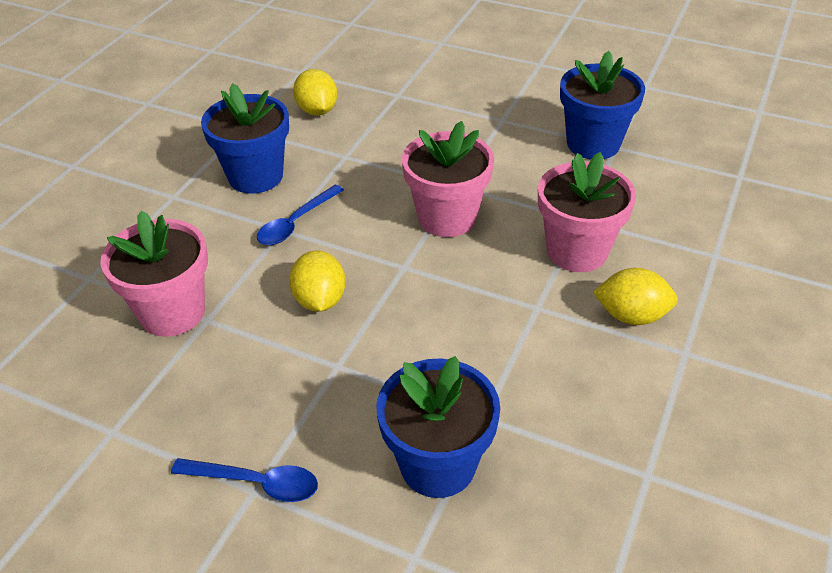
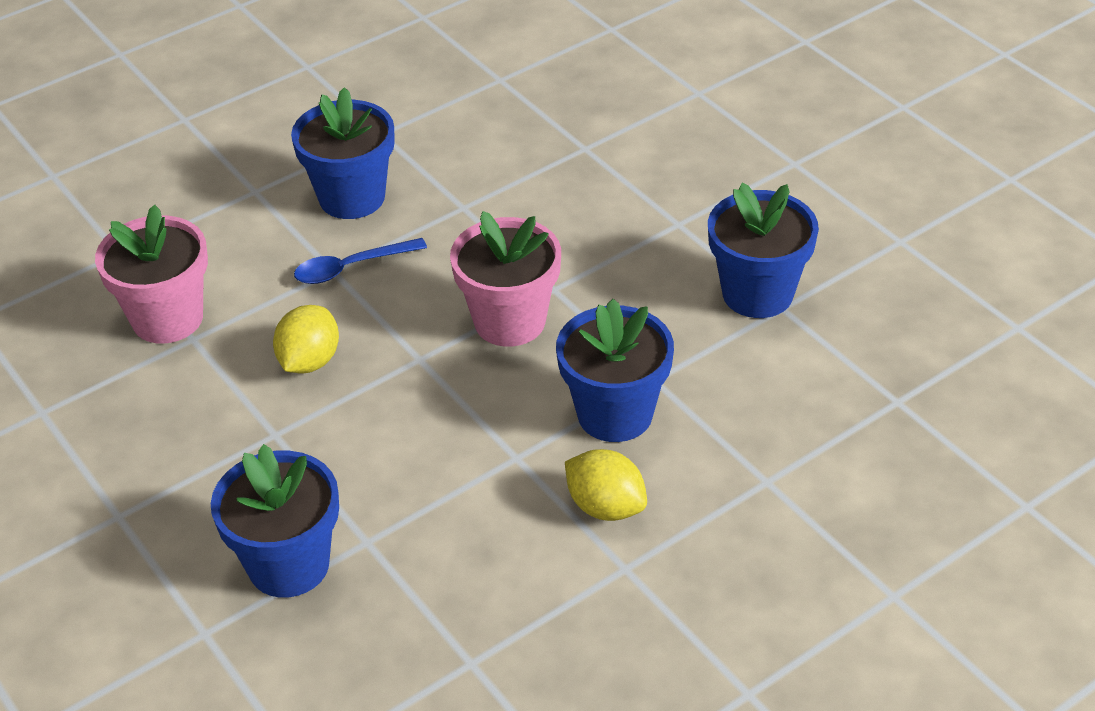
camera: 30 degrees right, 0 degrees up
blue spoon [171,458,318,502] -> none
yellow lemon [293,69,337,116] -> none
pink flower pot [538,152,636,272] -> blue flower pot [556,299,674,442]

